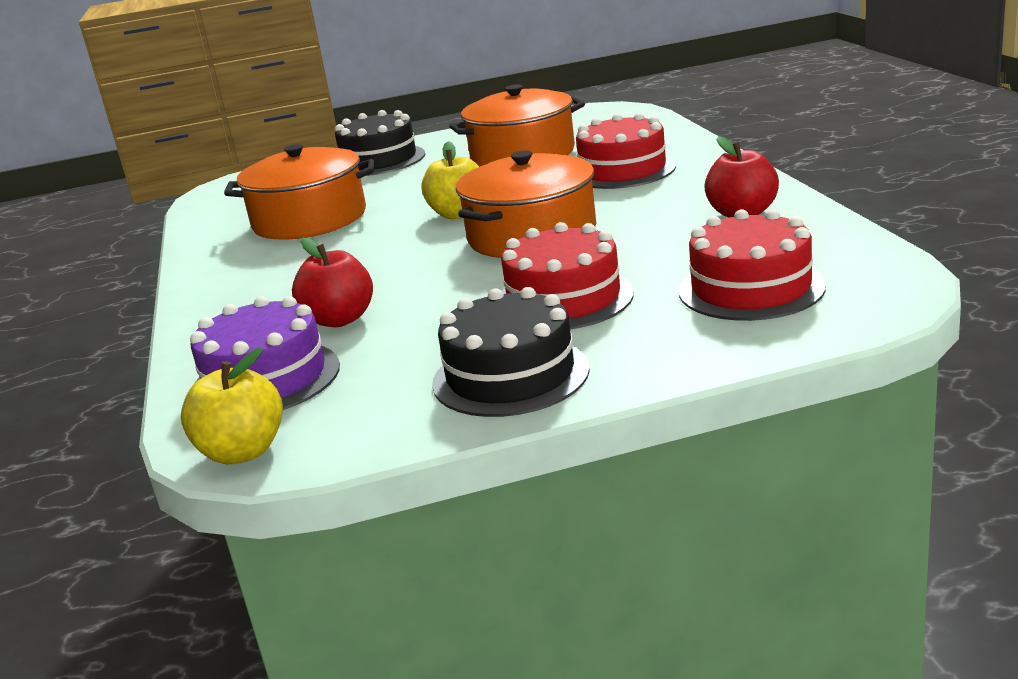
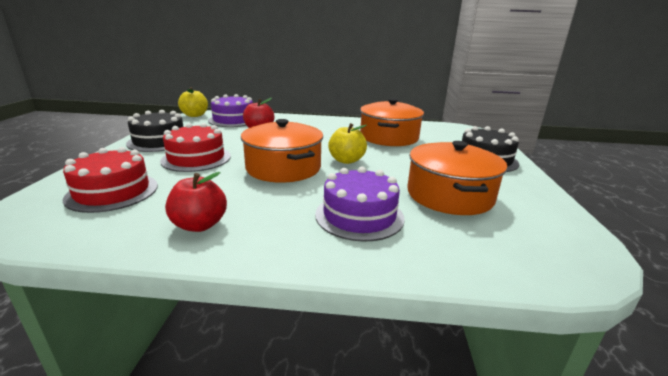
camera: 105 degrees right, 0 degrees up
red cake [576,113,676,189] -> purple cake [315,167,405,242]

